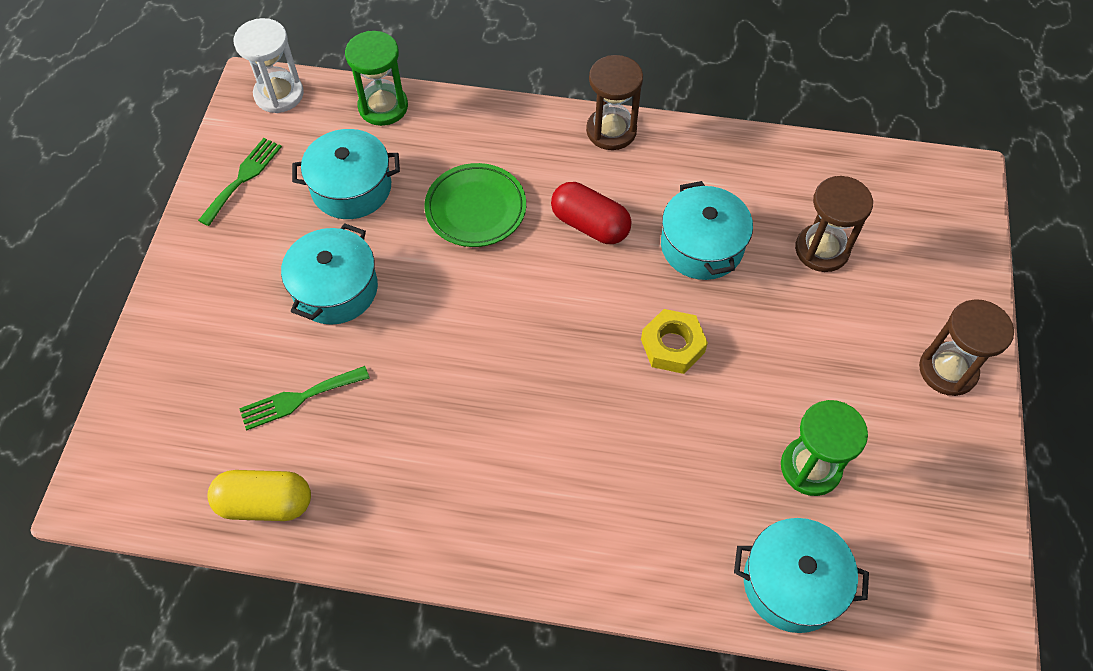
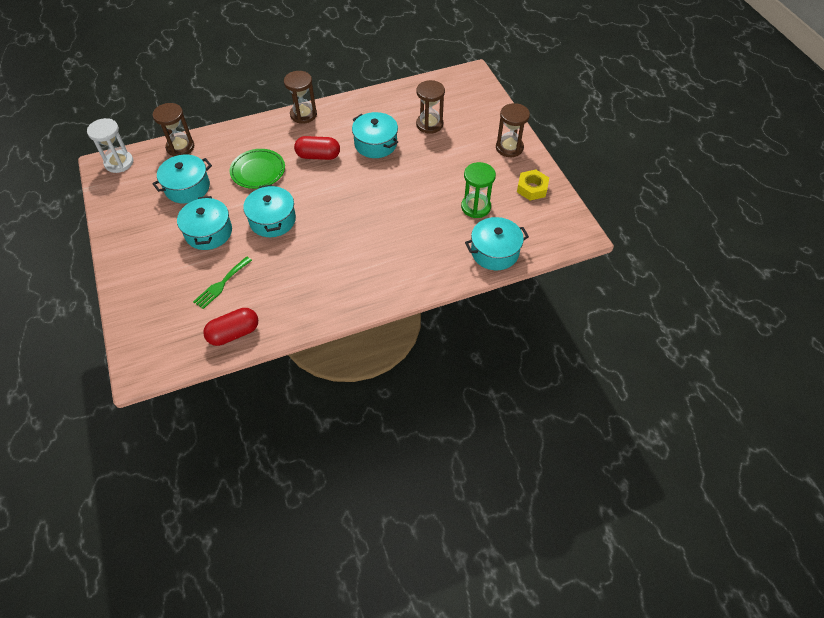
camera: 30 degrees left, 5 degrees down
green fork [198,138,282,226] -> none
yellow capsule [207,470,311,521] -> red capsule [203,308,258,346]
green hourglass [345,31,408,126] -> brown hourglass [153,103,194,156]
yellow nut [641,309,708,374] -> yellow nut moved to [517,170,549,201]
none -> turquoise pot [243,184,296,237]

